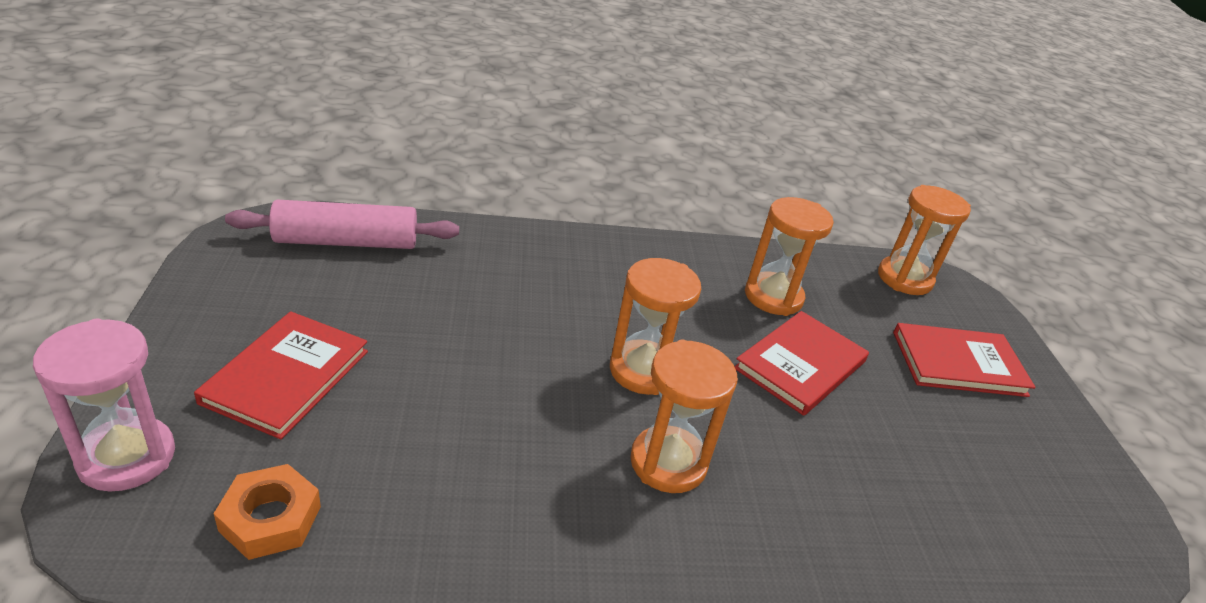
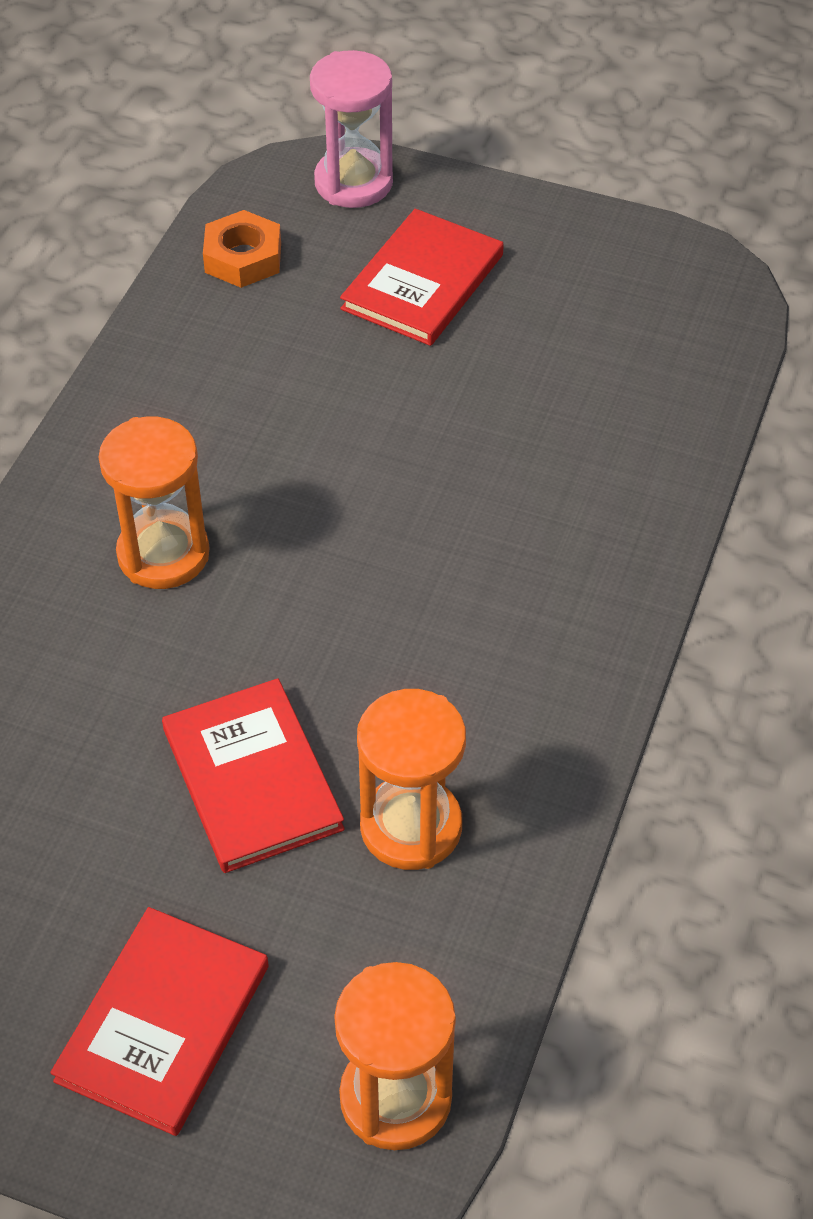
camera: 120 degrees right, 15 degrees up
red book [194,311,368,439] -> red book turned 75 degrees clockwise [340,209,504,346]
pink rolling pin [225,200,459,249] -> none
orange hourglass [610,258,701,395] -> none

